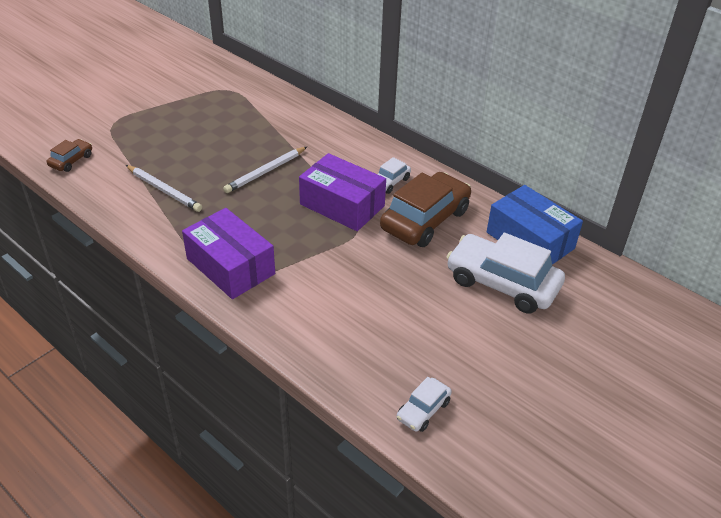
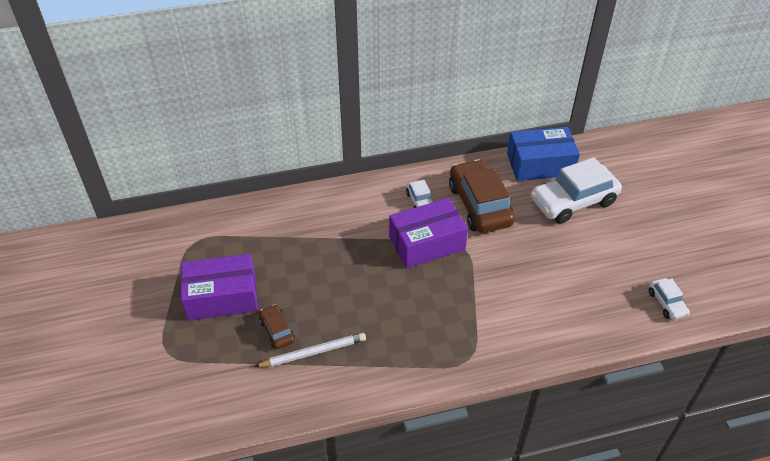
camera: 55 degrees left, 5 degrees up
brown car [47,139,92,172] -> brown car moved to [259,304,295,349]
purple box [182,208,275,299] -> purple box moved to [181,254,258,321]
white pencil [223,147,307,193] -> none

